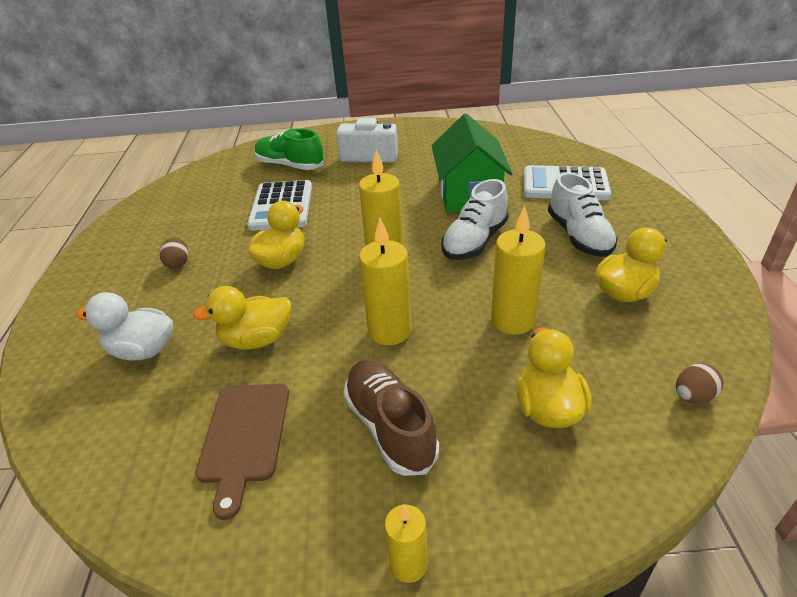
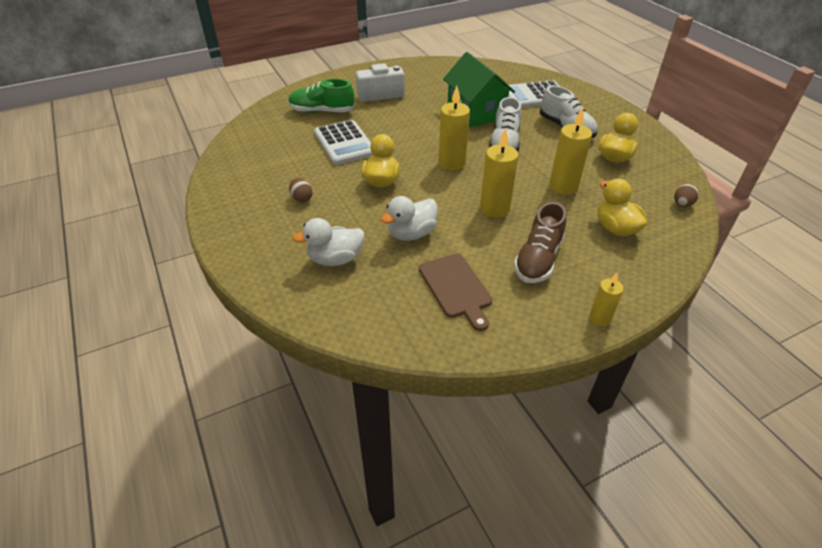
camera: 25 degrees left, 5 degrees up
yellow duck [193,286,291,349] -> white duck [381,196,438,241]
brown shoe [343,360,439,476] -> brown shoe turned 105 degrees counterclockwise [514,202,566,283]

